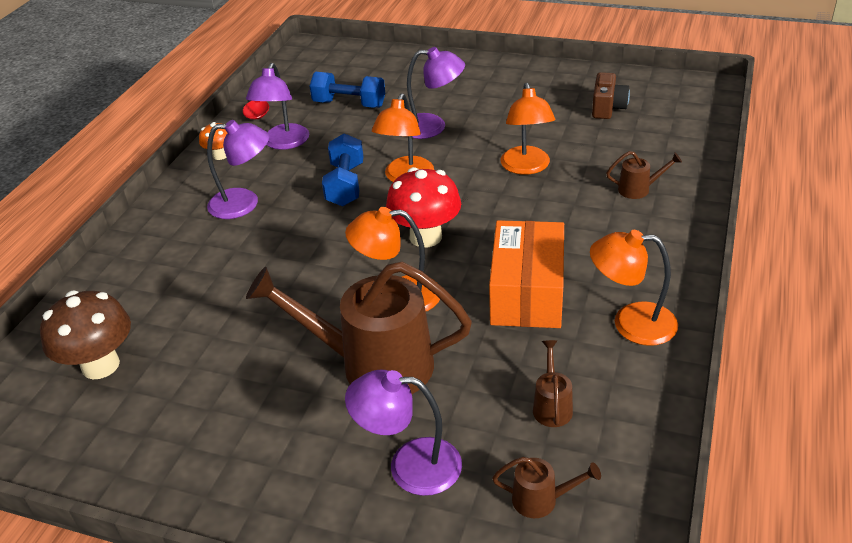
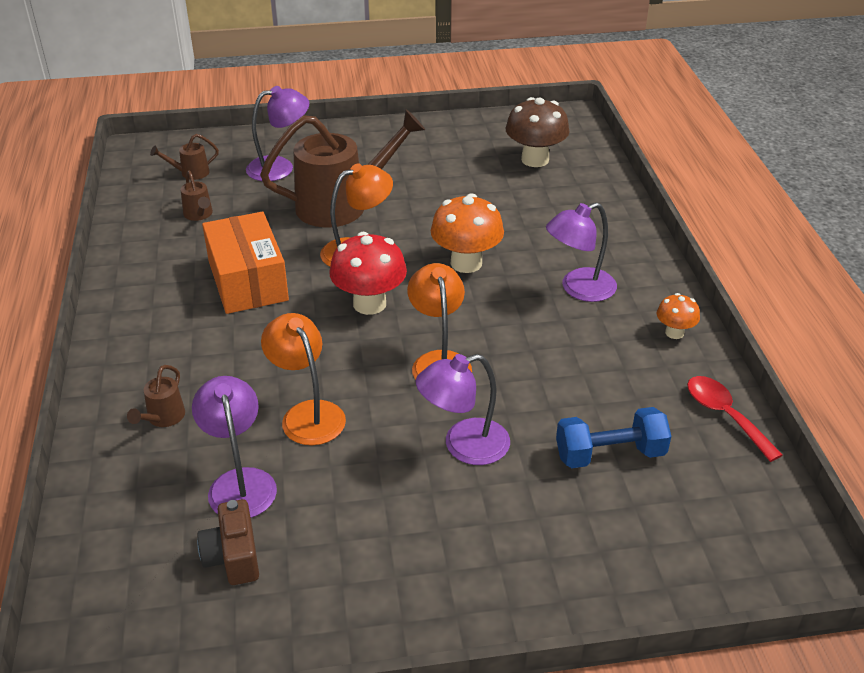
camera: 150 degrees right, 0 degrees up
purple lamp [246,63,309,150] -> purple lamp moved to [192,376,277,518]
blue dumbbell [322,133,364,206] -> none
orange lamp [590,230,678,346] -> none
brown watering can [606,151,682,199] -> brown watering can turned 45 degrees counterclockwise [127,365,185,427]
none -> orange mushroom [431,193,504,273]

